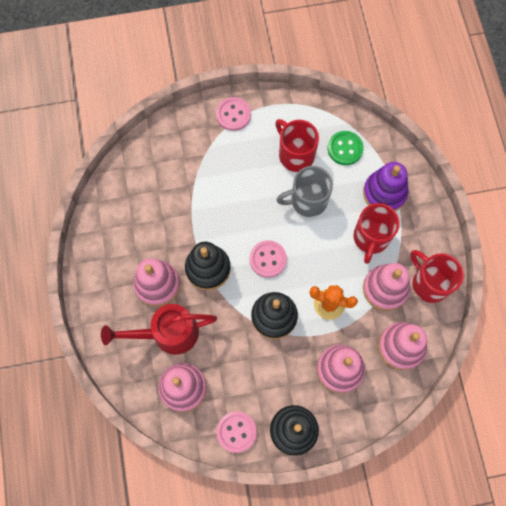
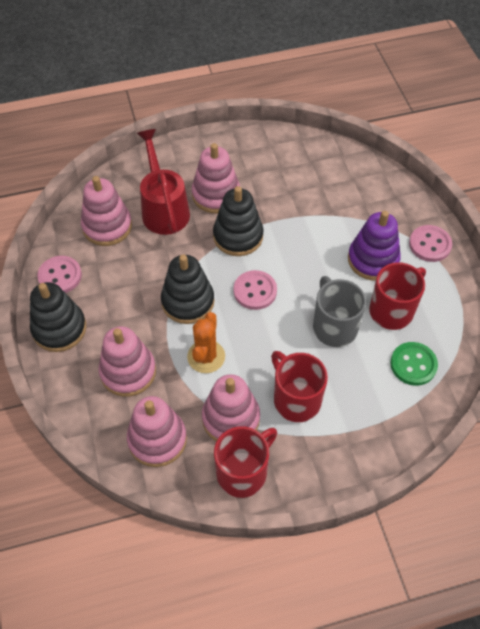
camera: 85 degrees right, 15 degrees down
red mug [353,203,400,264] -> red mug turned 45 degrees clockwise [271,351,328,422]
purple stacking toy [363,162,409,211] -> purple stacking toy moved to [348,211,401,281]

